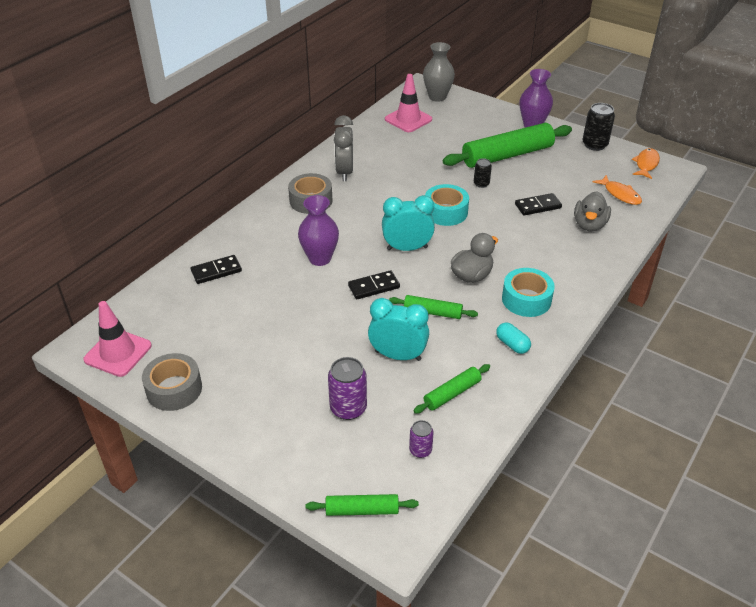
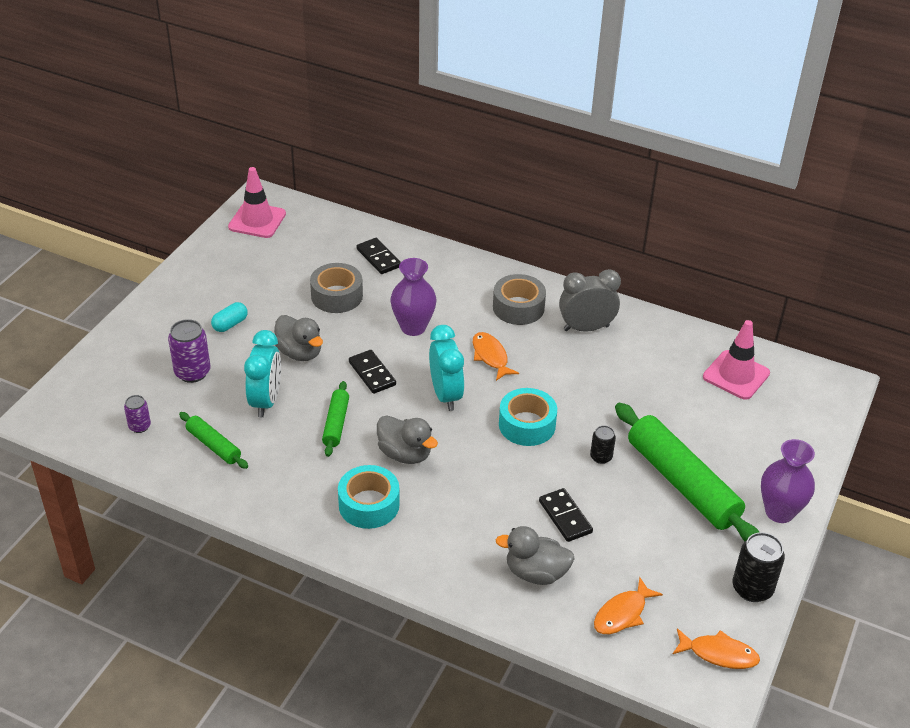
camera: 80 degrees right, 0 degrees up
grey tape [142,353,202,411] -> grey tape moved to [310,263,363,313]
green rolling pin [305,494,419,516] -> none
grey vase [423,42,455,102] -> none
turquoise capsule [496,323,531,354] -> turquoise capsule moved to [211,302,248,332]
none -> grey duck [274,315,323,361]
none -> orange fish [473,332,519,381]

